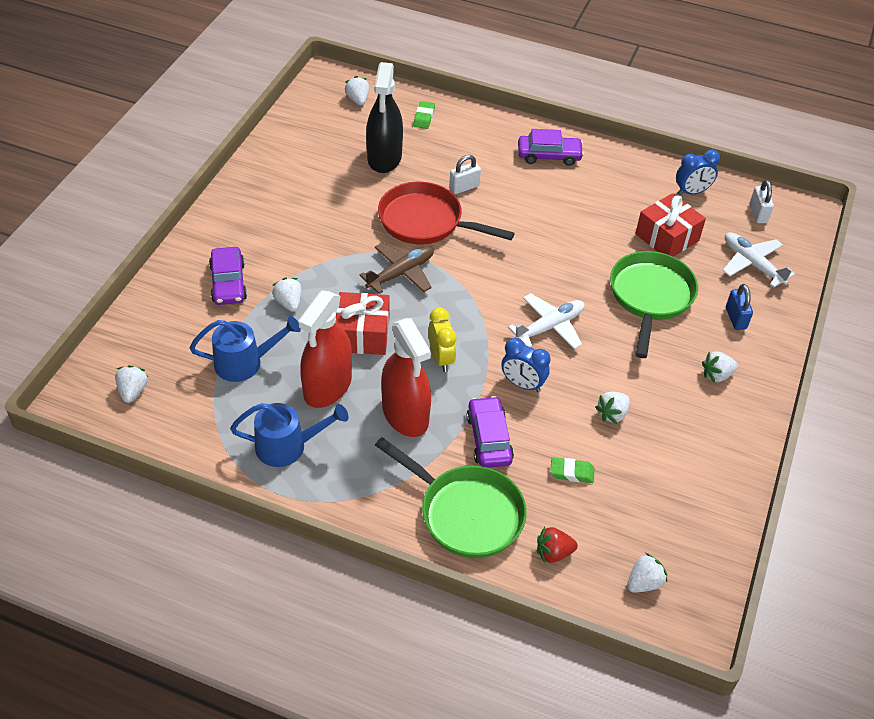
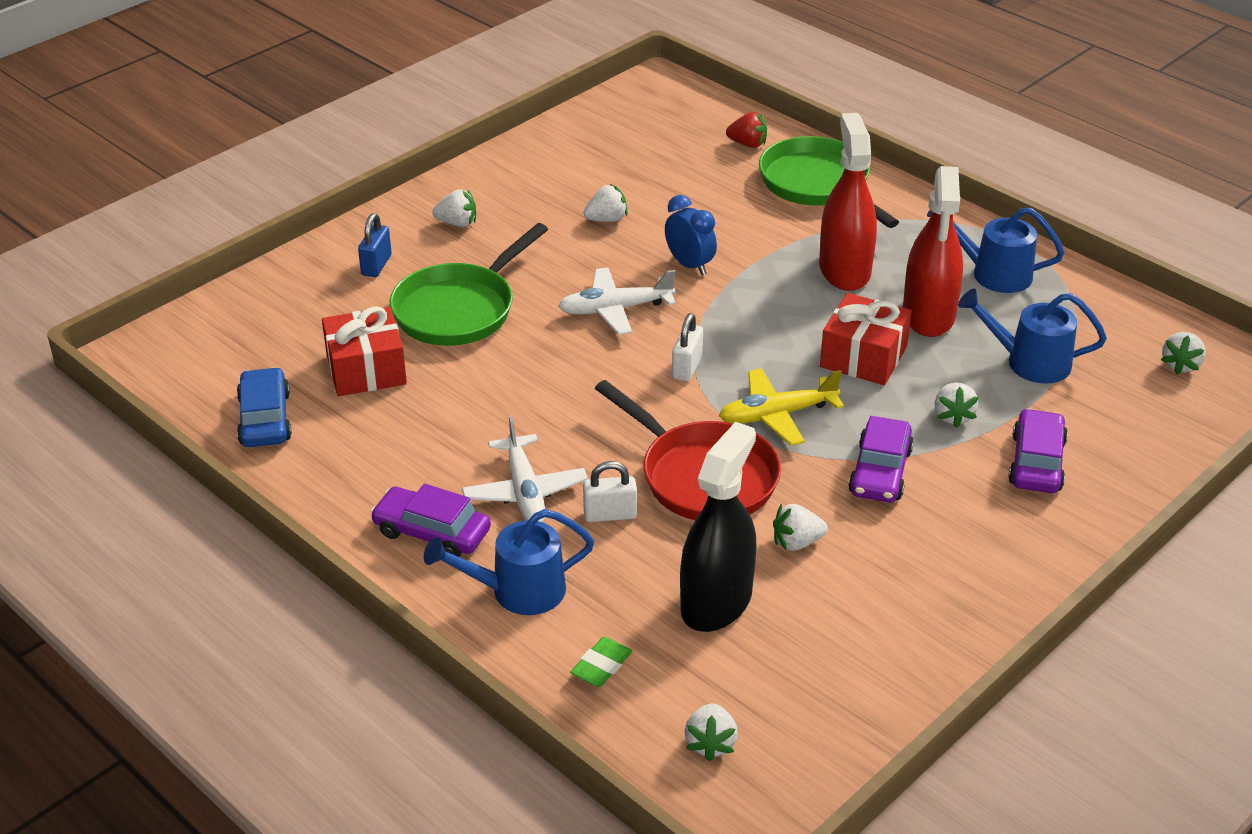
camera: 155 degrees left, 10 degrees down
red spray bottle [298,290,352,408] -> red spray bottle turned 135 degrees clockwise [903,166,963,337]
brown plane [359,243,434,294] -> yellow plane [719,368,844,446]
yellow clock [428,308,456,372] -> none
purple car [466,396,514,468] -> purple car moved to [848,416,914,503]
green eraser [550,457,594,483] -> none
white strawberry [627,553,667,592] -> white strawberry moved to [773,504,828,551]
blue clock [676,149,720,196] -> blue car [237,367,292,447]
white plane [723,232,795,288] -> white plane moved to [462,415,588,522]
white padlock [750,180,774,223] -> white padlock moved to [672,313,703,381]
none -> blue watering can [424,509,594,615]

